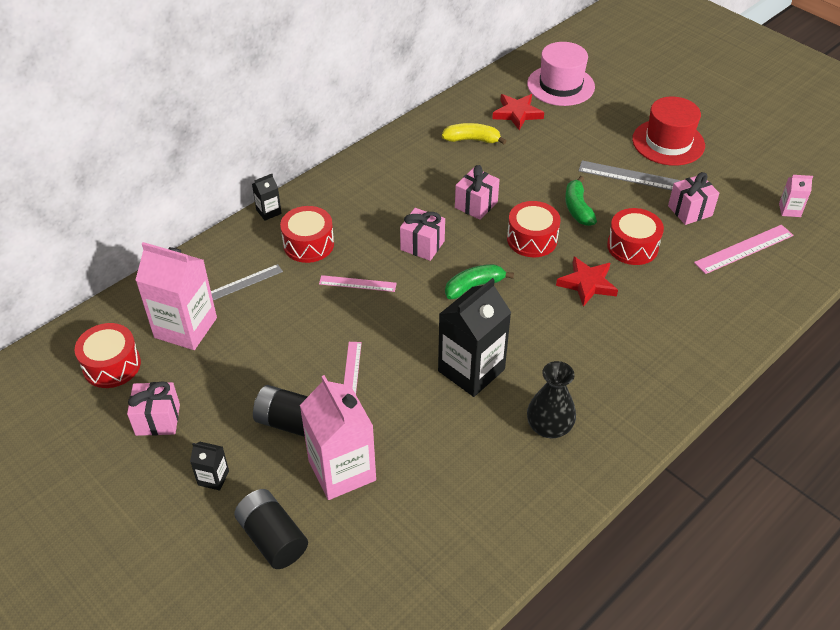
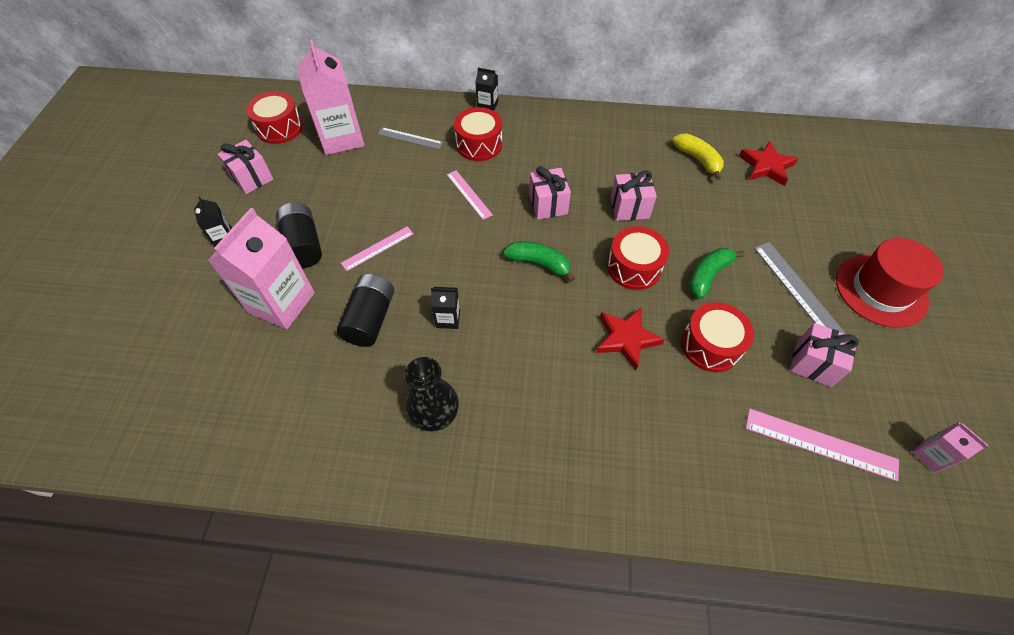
camera: 50 degrees right, 10 degrees up
black battery [234,489,308,569] -> black battery moved to [337,274,394,347]
black carton [438,278,511,397] -> black carton [431,287,460,329], size x0.46
pink hat [527,42,595,106] -> none

